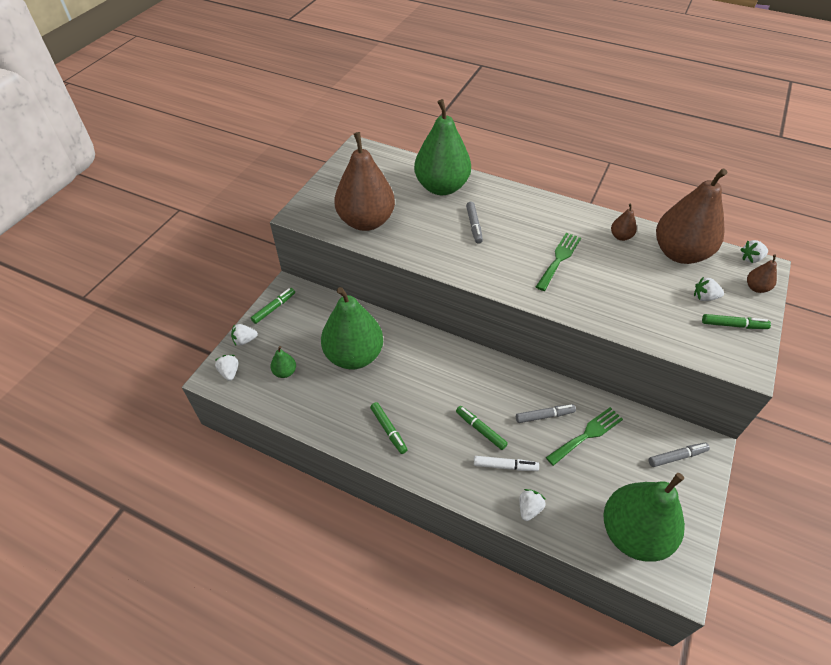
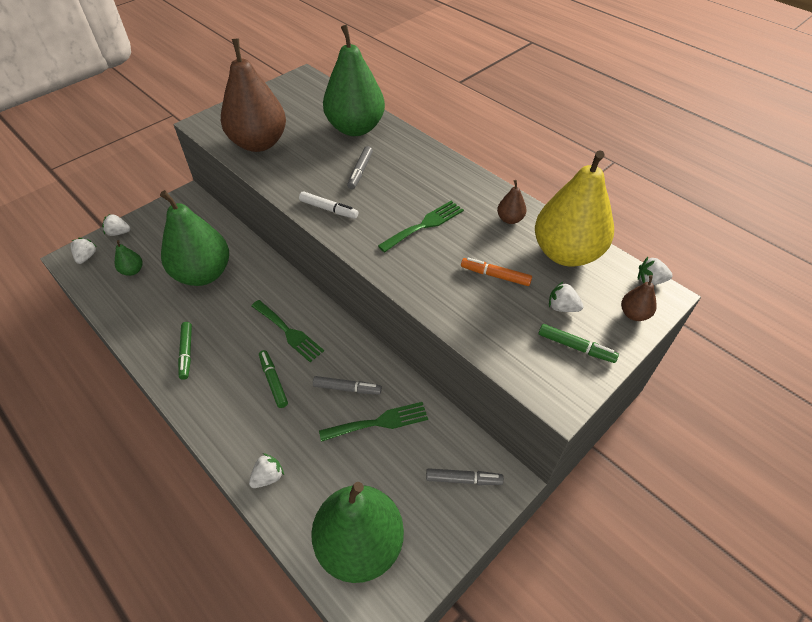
camera: 20 degrees right, 0 degrees up
green marker [251,288,295,324] -> none
white marker [474,456,539,471] -> white marker moved to [299,191,358,219]
brown pear [656,169,727,264] -> yellow pear [535,150,614,267]
none -> green fork [251,300,324,362]
none -> orange marker [461,258,532,286]

